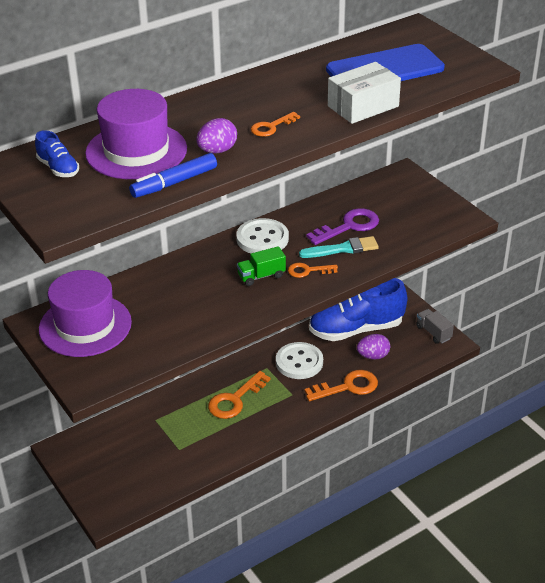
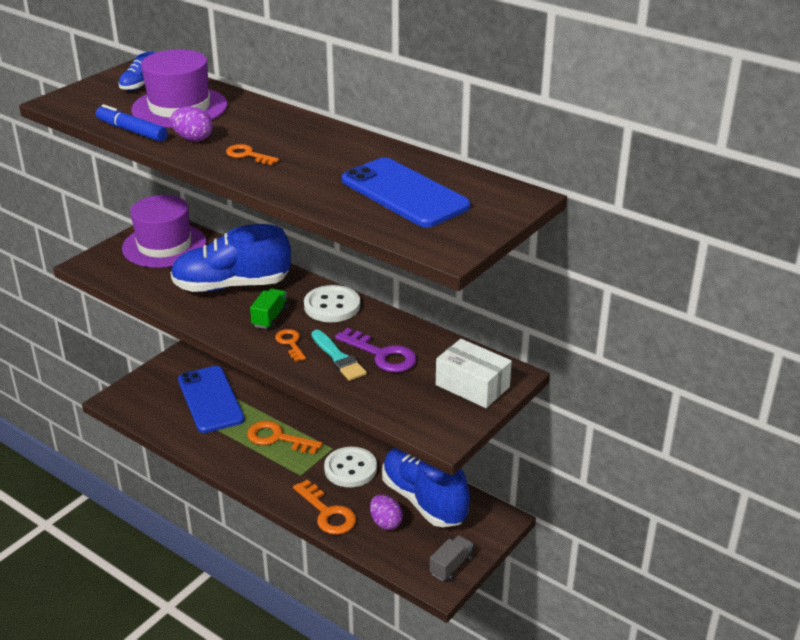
camera: 70 degrees right, 5 degrees down
green truck [237,246,286,286] -> green truck turned 60 degrees clockwise [250,289,288,329]
white box [328,62,401,124] -> white box moved to [436,339,512,408]
none -> blue shoe [170,224,291,292]
none -> blue phone [178,366,245,433]

